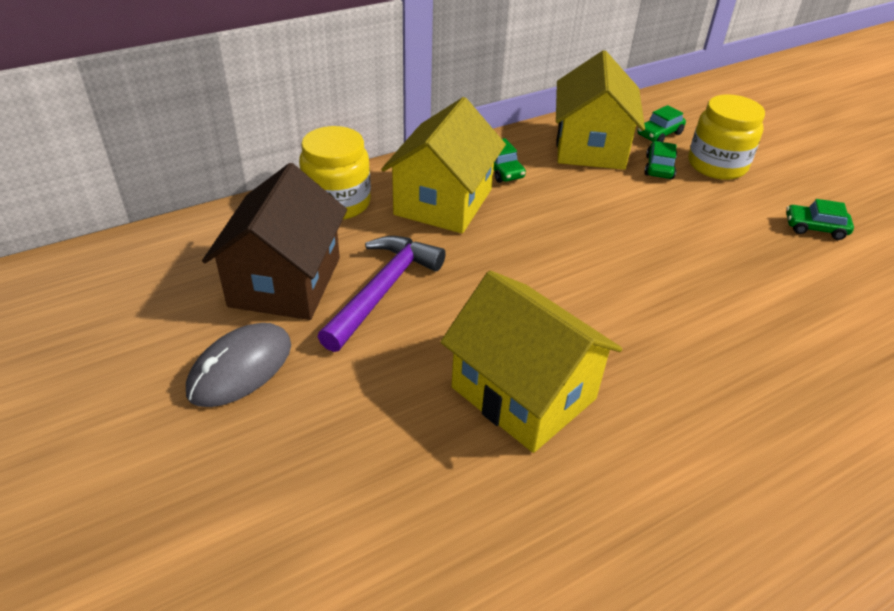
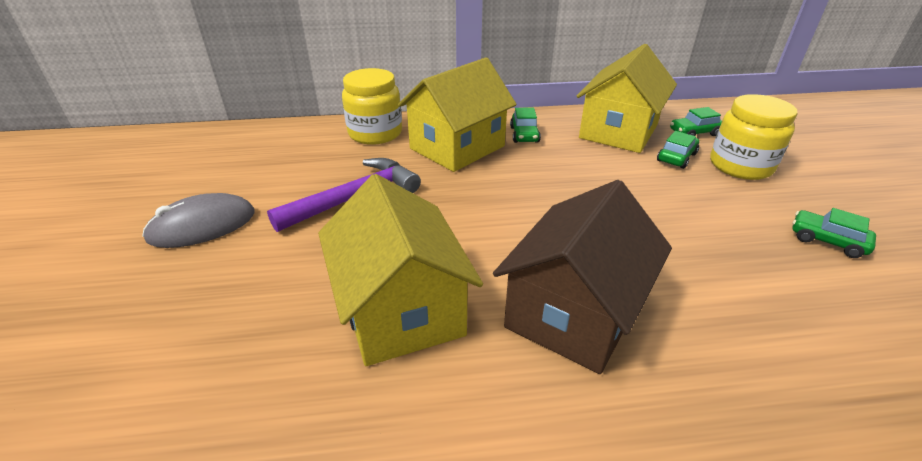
camera: 25 degrees right, 5 degrees down
brown house [202,163,347,320] -> brown house moved to [493,180,672,374]

